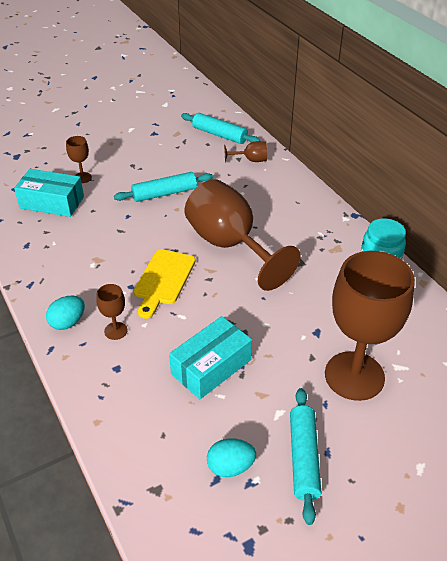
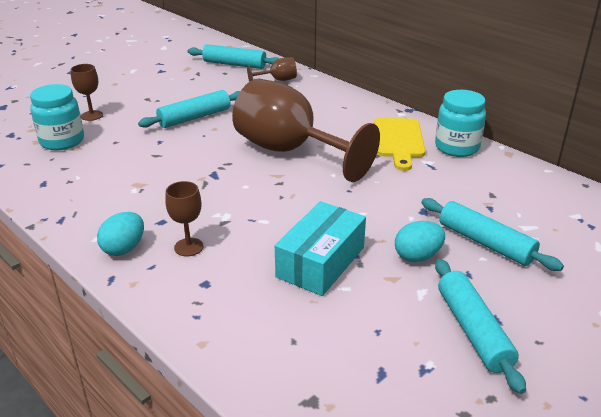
camera: 15 degrees left, 10 degrees down
turquoise box [14,169,84,217] -> turquoise jar [30,84,84,150]
yellow cutting board [134,249,195,319] -> yellow cutting board moved to [374,118,426,171]
turquoise egg [207,438,256,477] -> turquoise egg moved to [395,221,445,262]
brown goblet [325,251,415,401] -> turquoise rolling pin [421,198,564,271]

